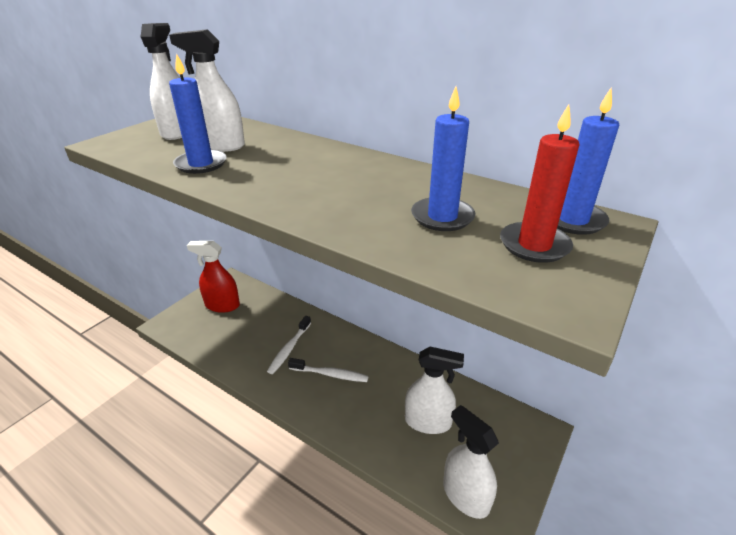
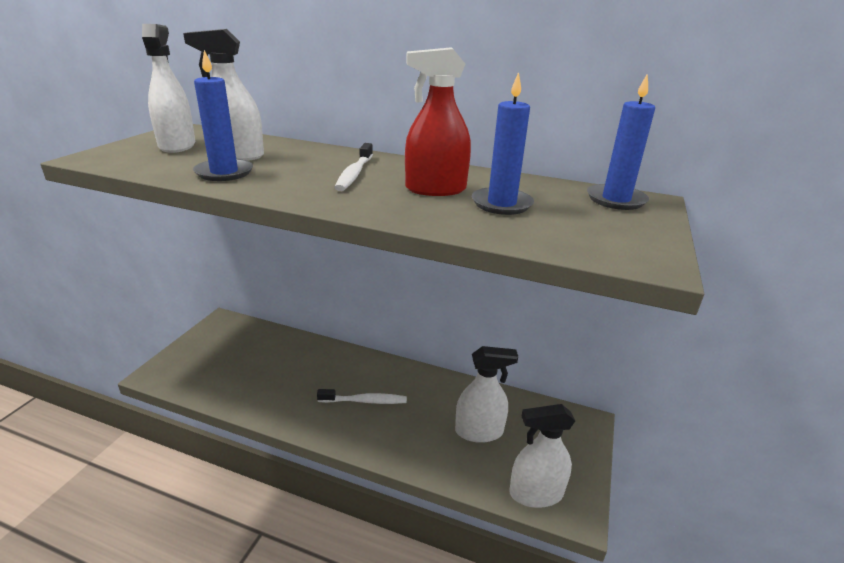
camera: 15 degrees left, 5 degrees down
red spray bottle [187,241,240,313] -> red spray bottle moved to [405,47,471,196]
white toothbrush [267,316,311,374] -> white toothbrush moved to [334,143,373,191]
white spray bottle [443,405,499,519] -> white spray bottle turned 45 degrees counterclockwise [509,404,575,508]
red candle [500,104,579,263] -> none

